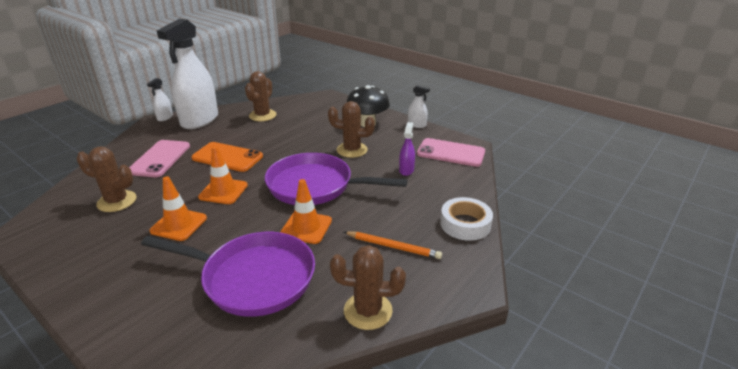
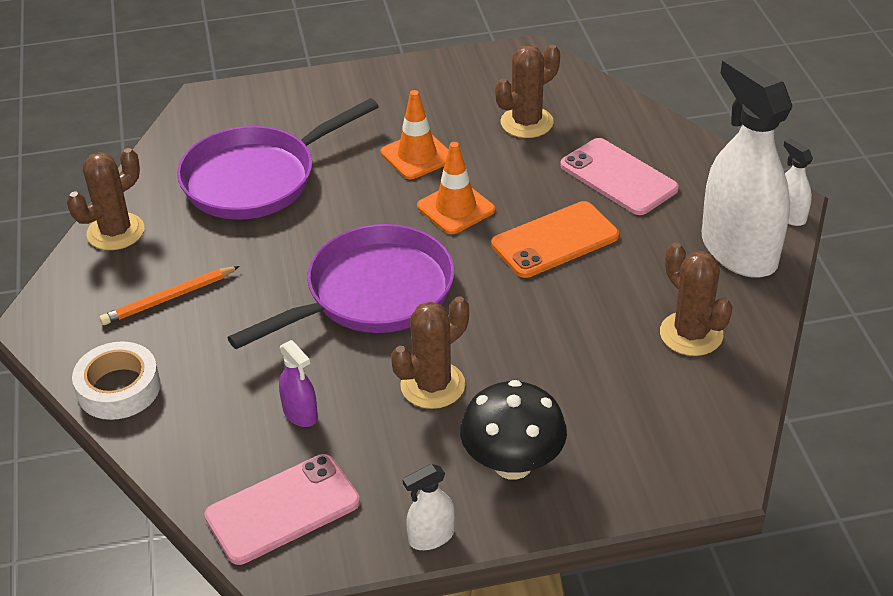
camera: 130 degrees right, 10 degrees up
orange traffic cone [280,179,332,244] -> none

